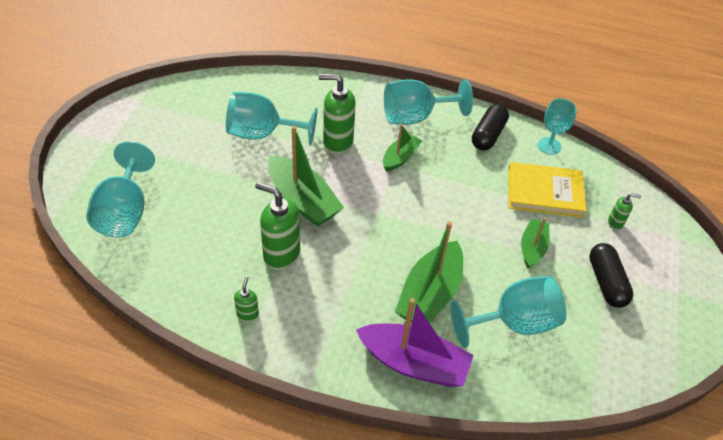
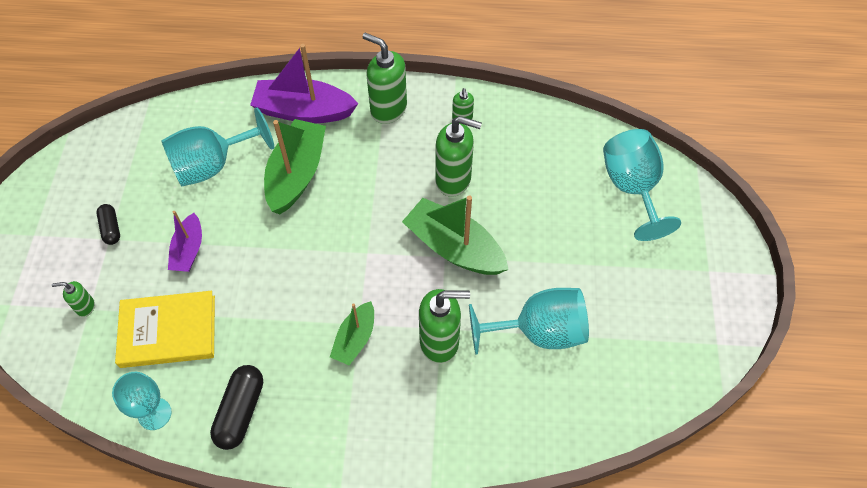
camera: 170 degrees right, 10 degrees up
turquoise goblet [384,79,473,125] -> none
green boat [521,218,549,268] -> purple boat [168,211,202,272]
black capsule [589,243,633,308] -> black capsule [97,204,120,245], size x0.60
none -> green soap dispenser [363,33,407,124]

